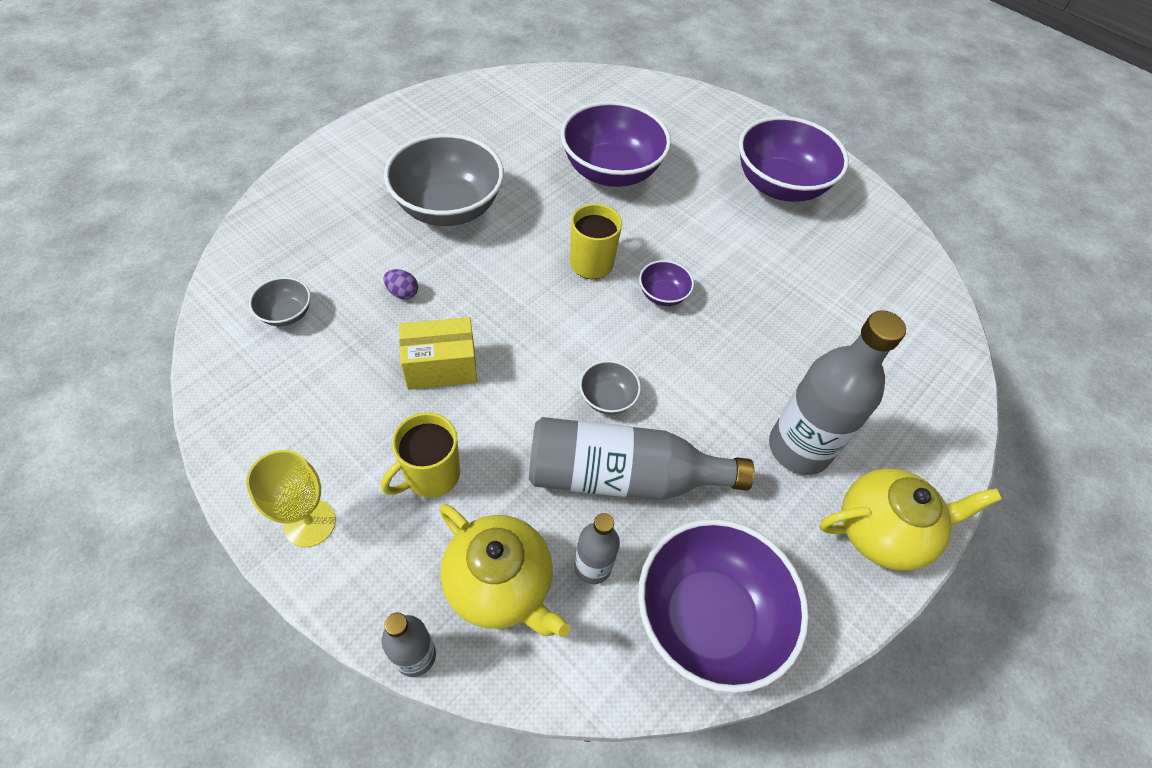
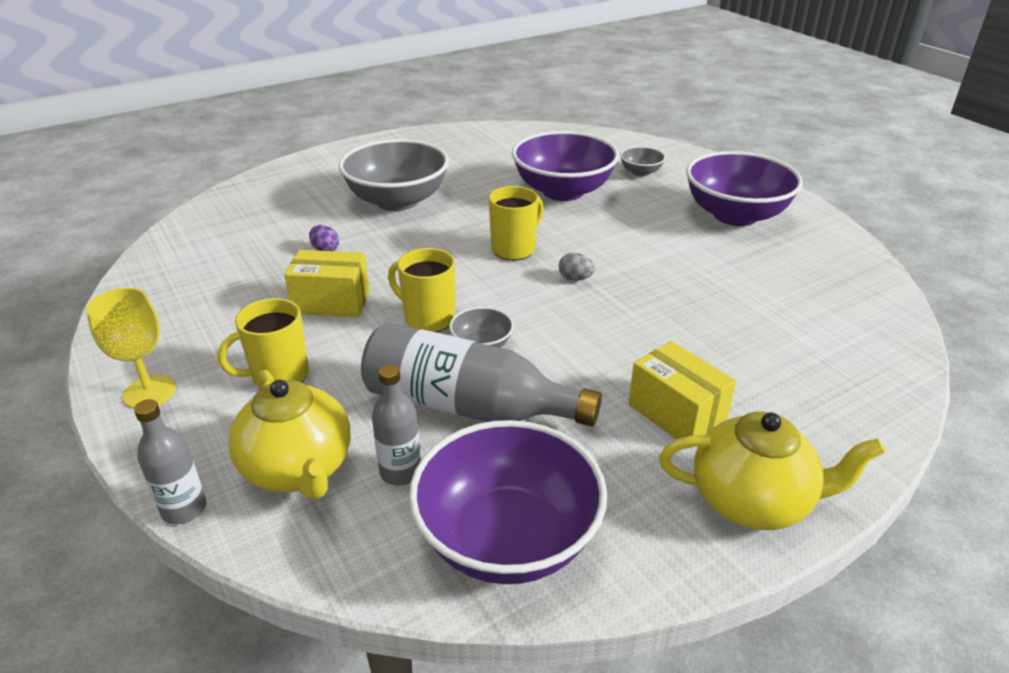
camera: 20 degrees right, 20 degrees down
grey bowl [249,277,311,326] -> grey bowl moved to [620,146,666,177]
purple bowl [639,260,694,306] -> grey egg [559,253,595,281]
grey bottle [769,310,906,475] -> yellow box [628,341,736,448]
none -> yellow mug [388,248,455,332]

